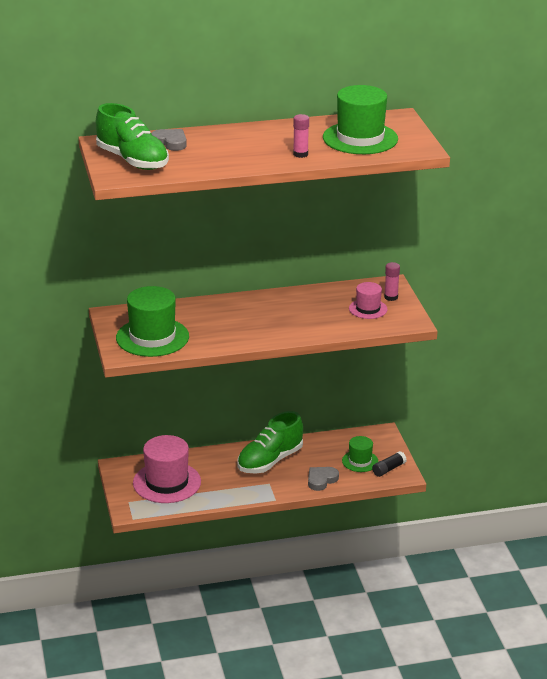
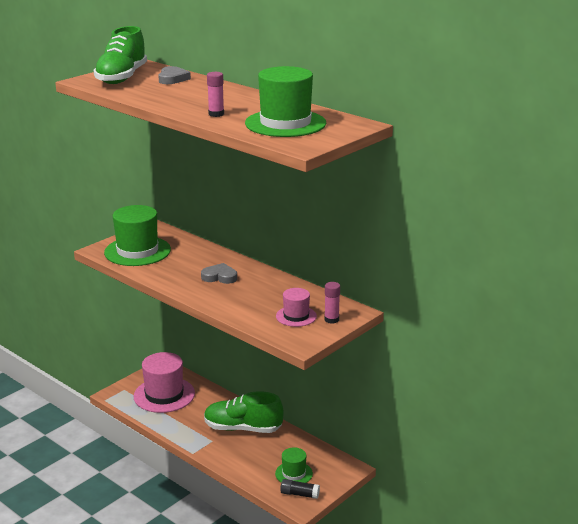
camera: 55 degrees right, 5 degrees down
grey heart [308,467,339,491] -> grey heart moved to [201,263,237,284]

